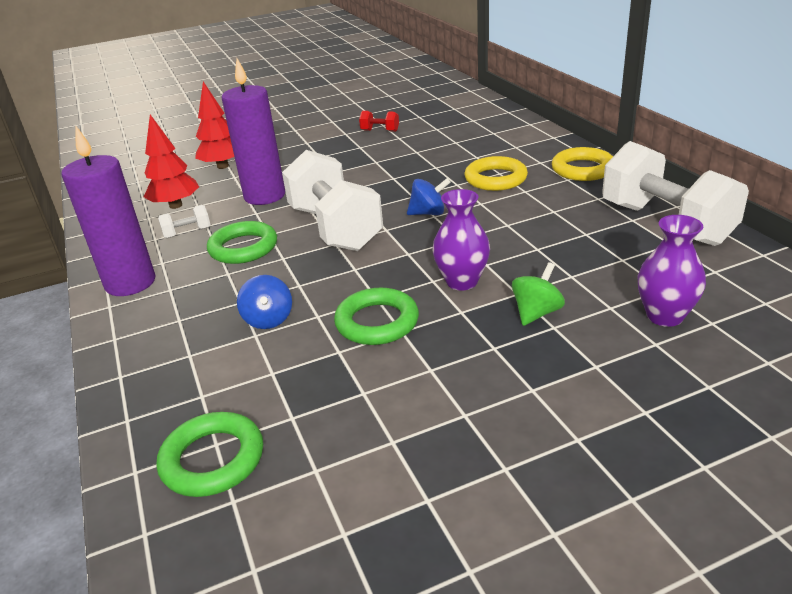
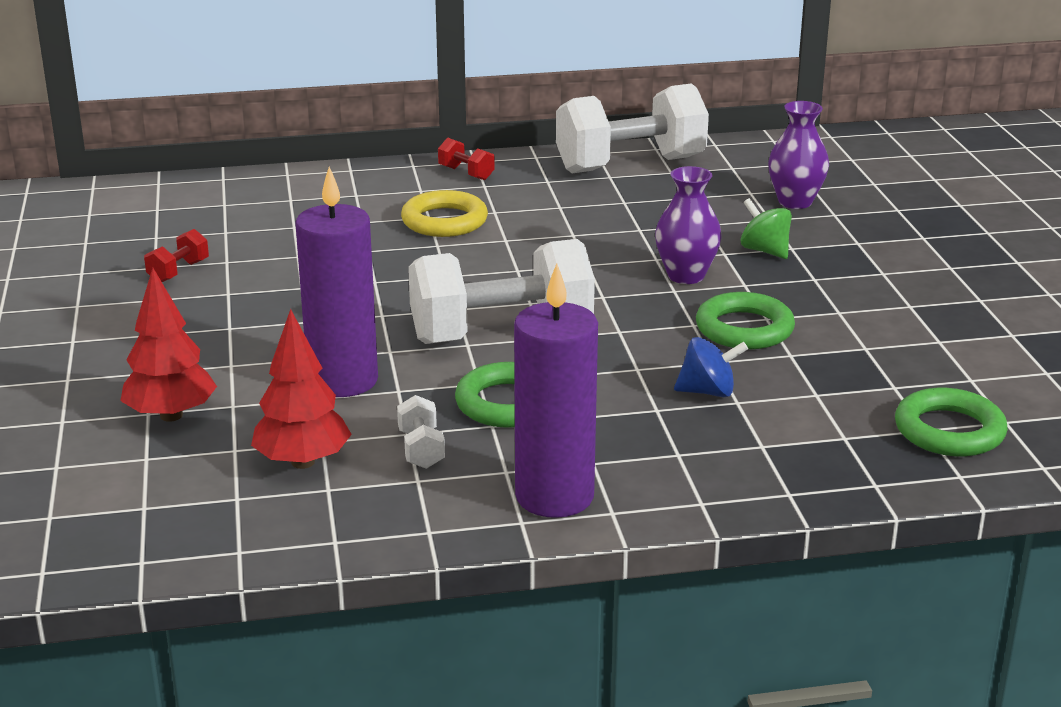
camera: 80 degrees left, 5 degrees down
blue spinning top [407,178,451,215] -> none
yellow ring [552,147,613,181] -> red dumbbell [438,138,495,180]

